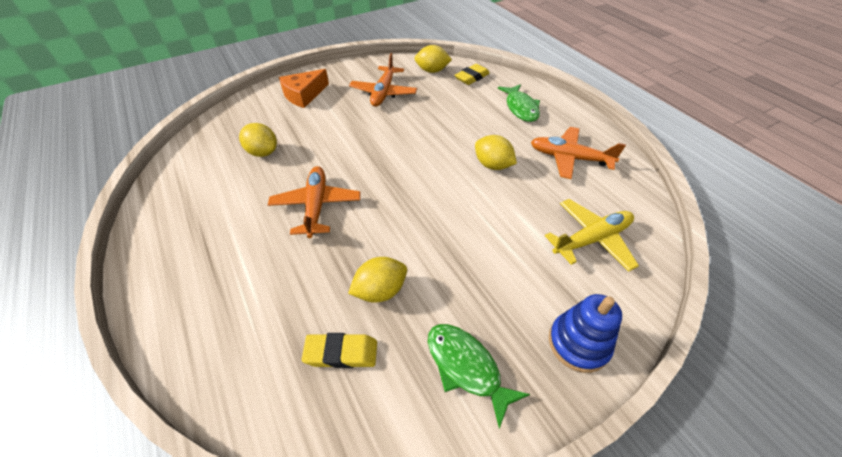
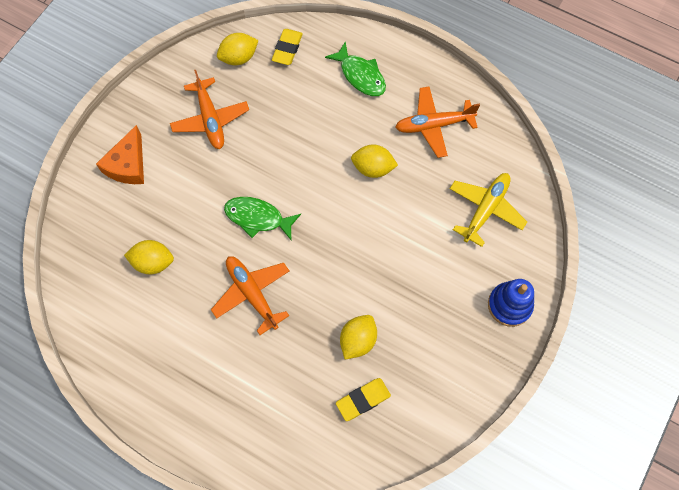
camera: 30 degrees left, 20 degrees up
green fish [428,324,530,429] -> green fish moved to [224,197,301,240]

